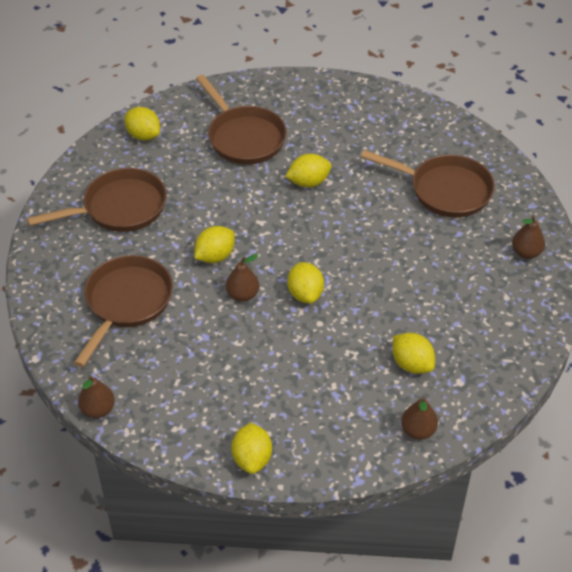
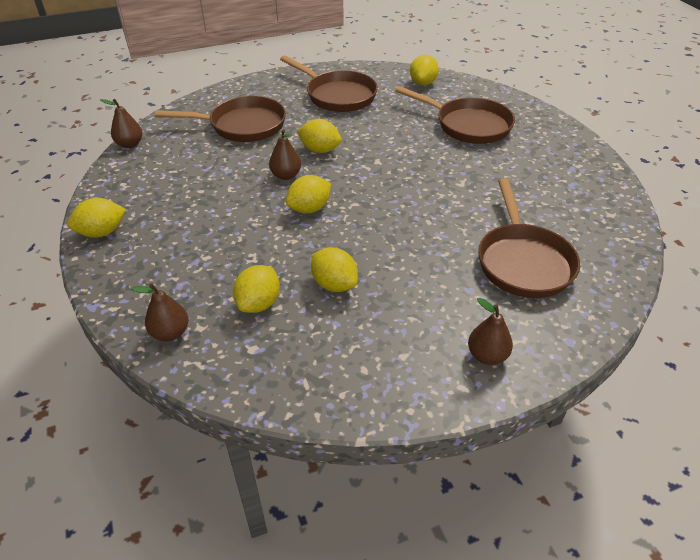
camera: 65 degrees right, 5 degrees down
brown pan [196,75,287,165] -> brown pan turned 90 degrees counterclockwise [395,86,515,144]
yellow lemon [285,154,331,188] -> yellow lemon moved to [311,247,358,292]

